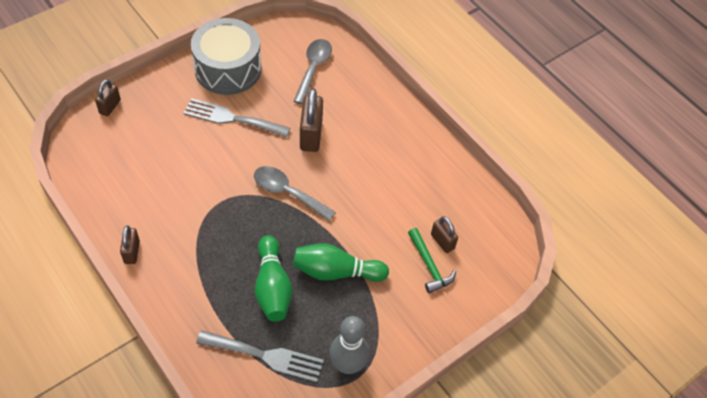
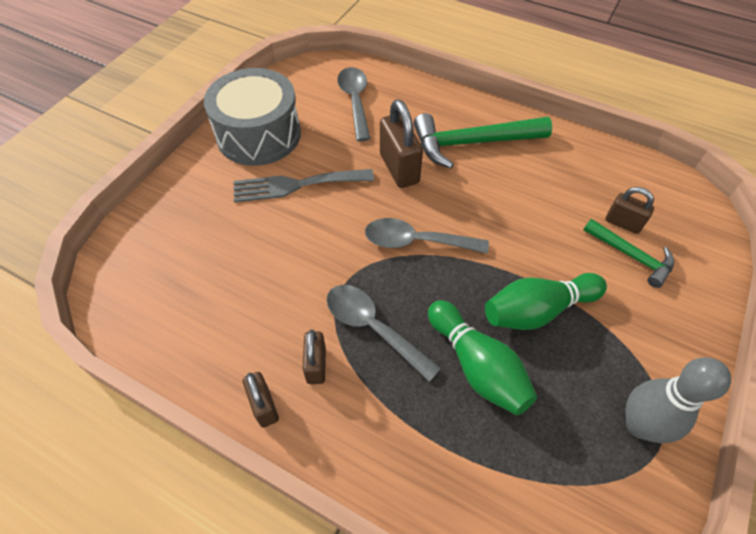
camera: 20 degrees left, 0 degrees up
brown padlock [95,79,121,116] -> brown padlock moved to [303,330,326,384]
grey fork [196,330,324,383] -> none
none -> grey spoon [327,285,441,382]
none -> green hammer [414,113,552,168]

